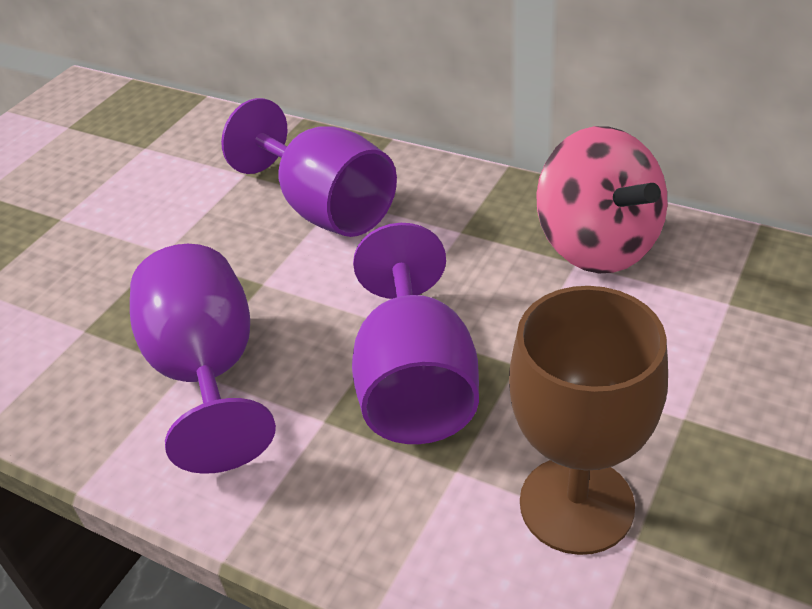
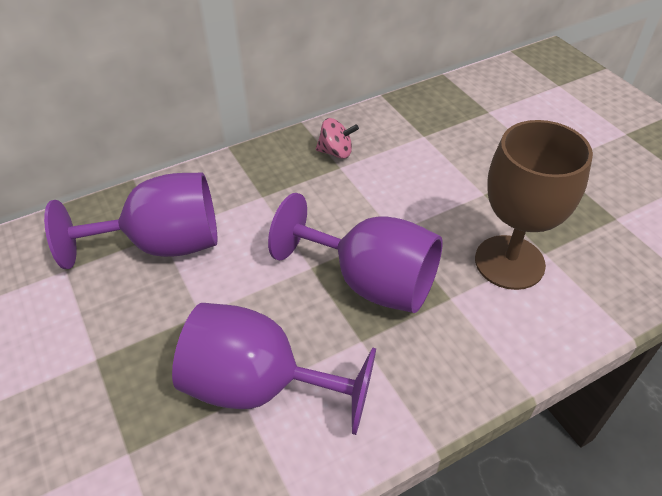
camera: 60 degrees left, 5 degrees up
pink spinning top [536,126,668,273] -> pink spinning top [316,118,359,159], size x0.46

